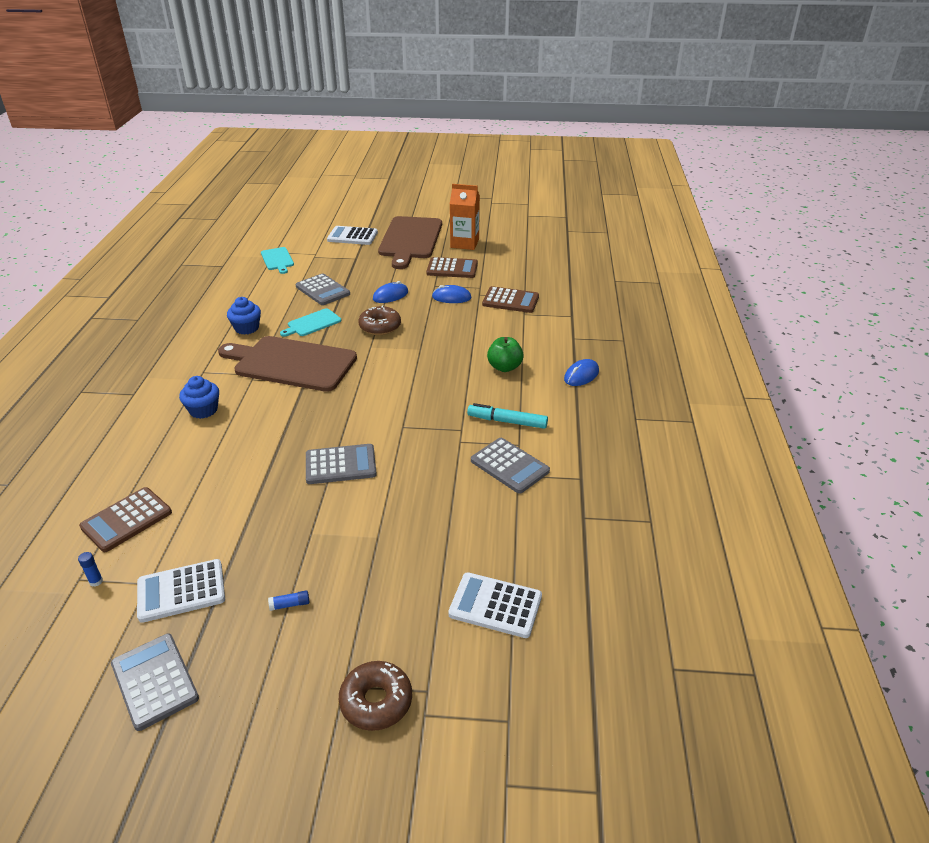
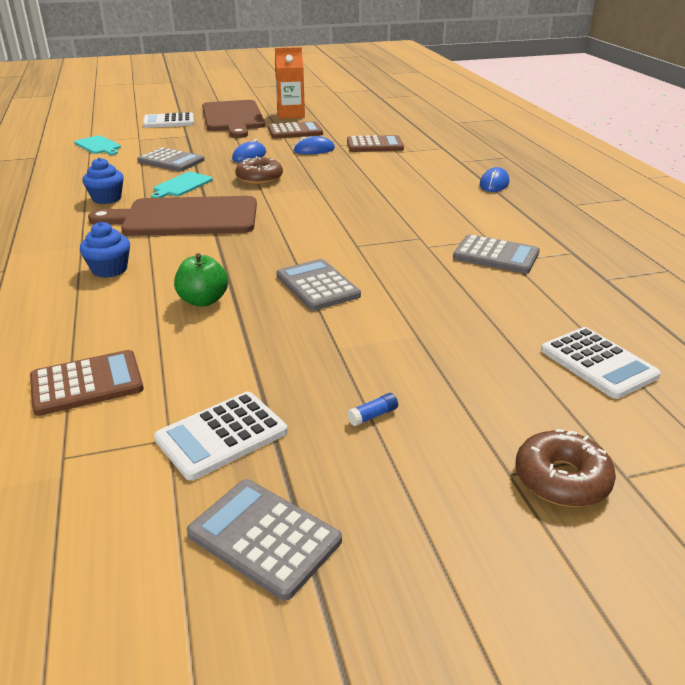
camera: 20 degrees left, 5 degrees down
blue glue stick [78,552,103,587] -> none
brown calculator [79,487,172,552] -> brown calculator turned 135 degrees counterclockwise [30,350,144,416]
grey calculator [306,444,377,484] -> grey calculator turned 90 degrees counterclockwise [276,259,361,311]
white calculator [448,572,542,638] -> white calculator turned 120 degrees counterclockwise [541,327,661,399]
turquoise marker [467,403,548,429] -> none
green apple [487,337,524,372] -> green apple moved to [174,253,228,307]

